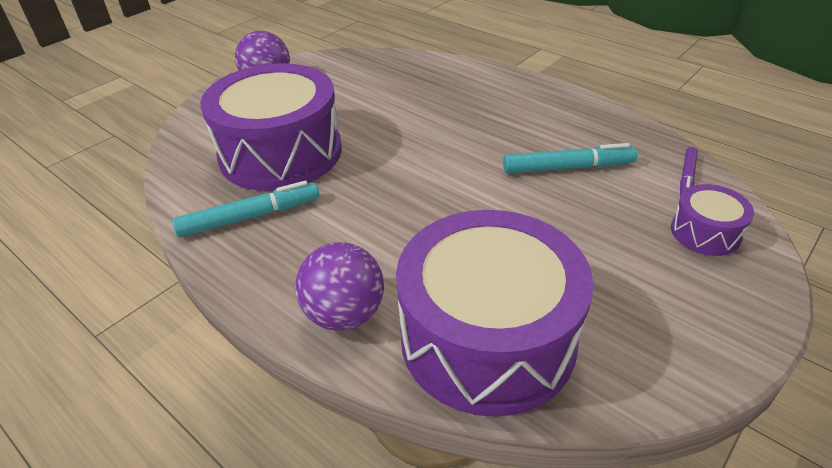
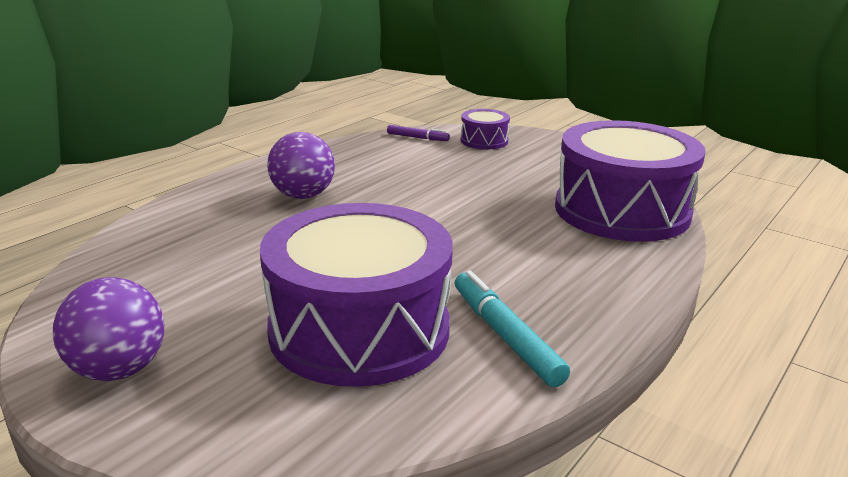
camera: 95 degrees left, 15 degrees down
purple ball [295,242,384,331] -> purple ball moved to [267,132,335,199]
turquoise marker [503,143,638,173] -> none

